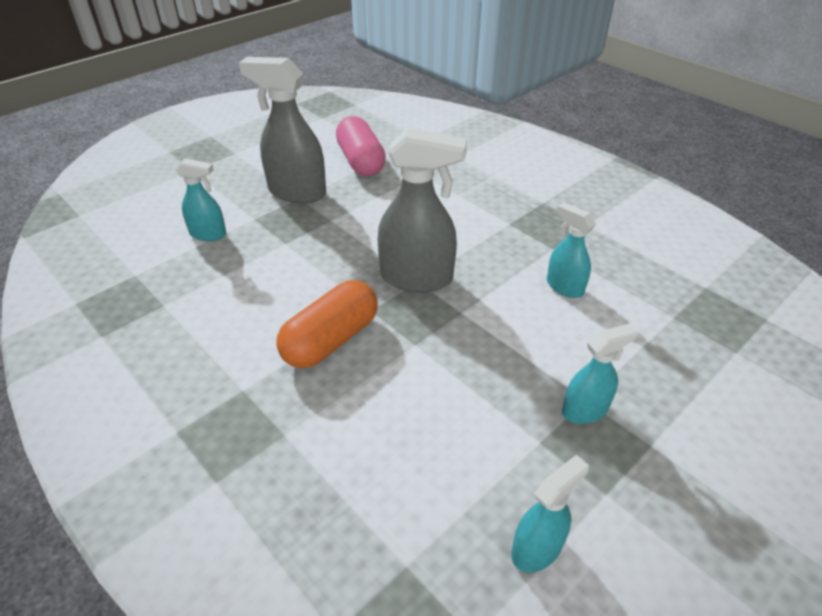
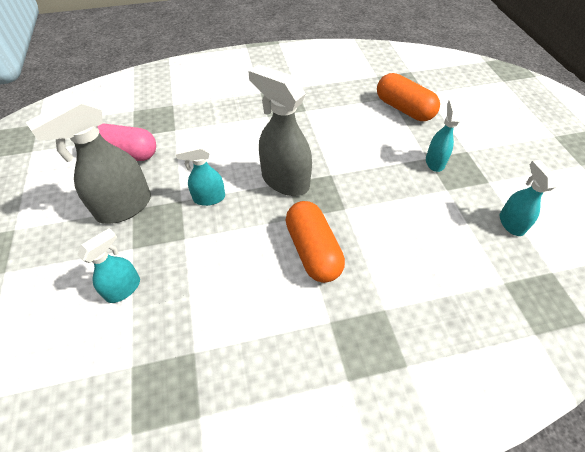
camera: 60 degrees left, 10 degrees up
grey spray bottle [378,128,467,292] -> grey spray bottle turned 90 degrees counterclockwise [248,64,312,196]
turquoise spray bottle [547,202,596,298] -> turquoise spray bottle moved to [176,143,225,206]
none -> orange capsule [377,73,440,121]

